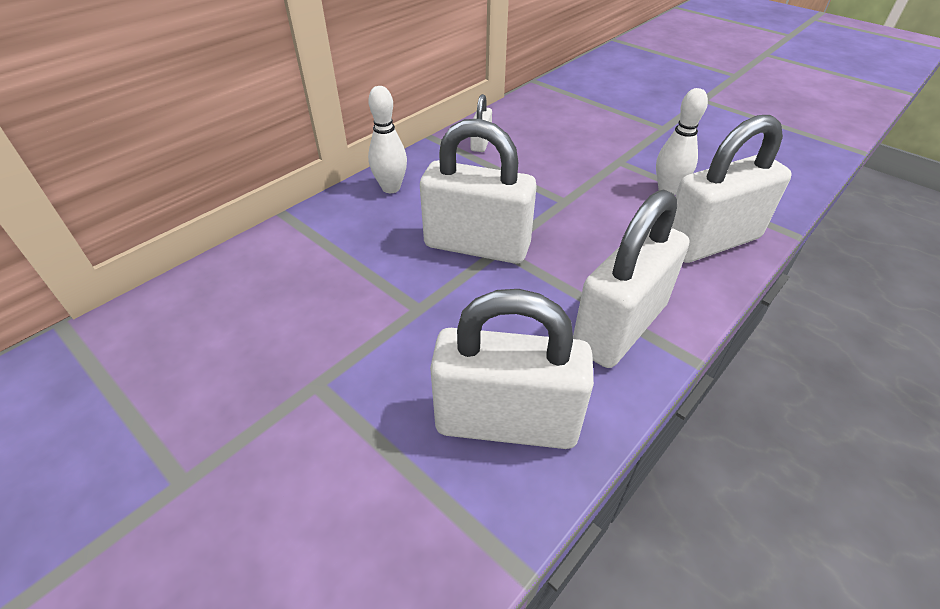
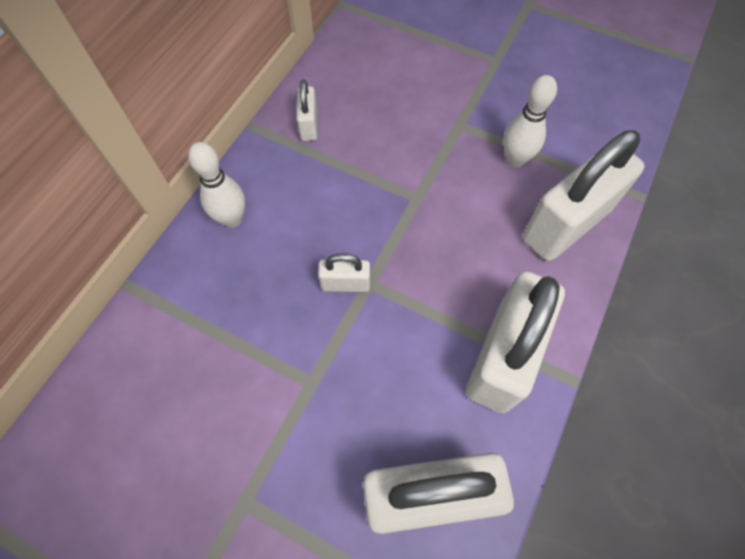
camera: 15 degrees left, 20 degrees up
white padlock [420,119,537,264] -> white padlock [318,253,370,292], size x0.46

